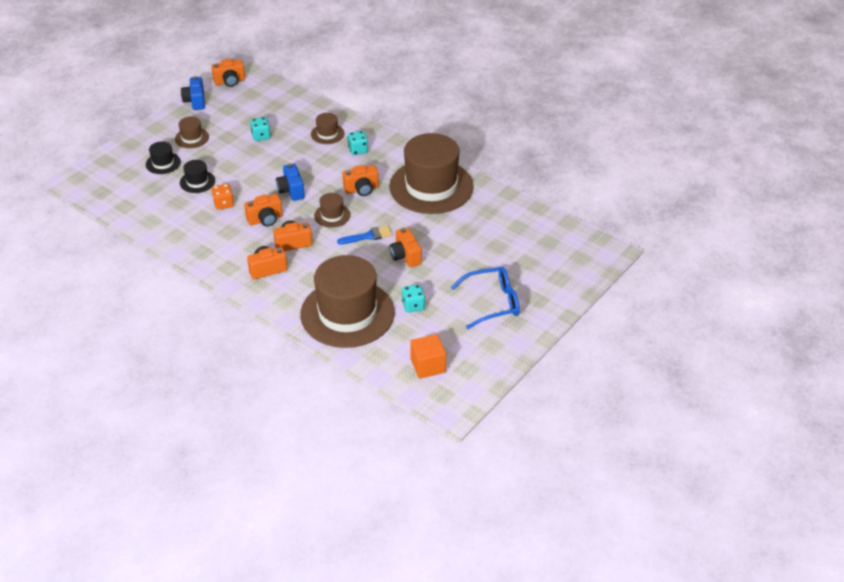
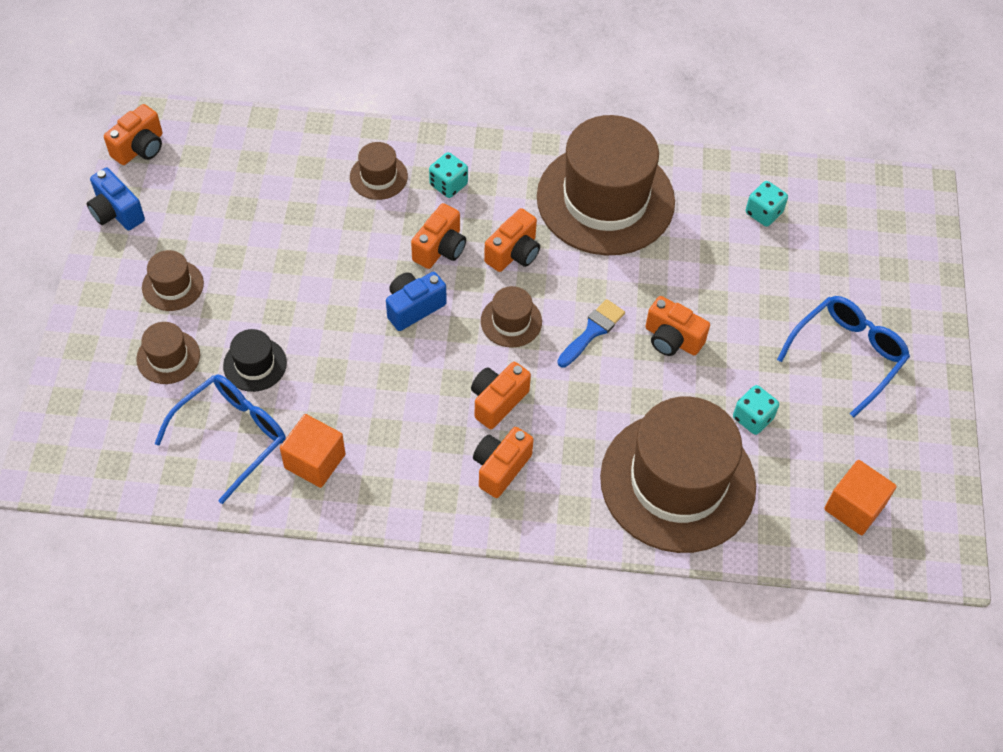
camera: 35 degrees left, 15 degrees up
black hat [146,141,181,174] -> brown hat [136,322,200,384]
orange dice [212,184,234,210] -> none
orange camera [244,194,283,226] -> orange camera moved to [411,203,466,269]
turquoise dice [250,117,271,141] -> turquoise dice moved to [746,181,788,227]
blue camera [276,163,305,201] -> blue camera turned 105 degrees clockwise [386,272,447,331]
none -> blue glasses [154,374,286,504]
none -> orange cube [280,414,345,488]

